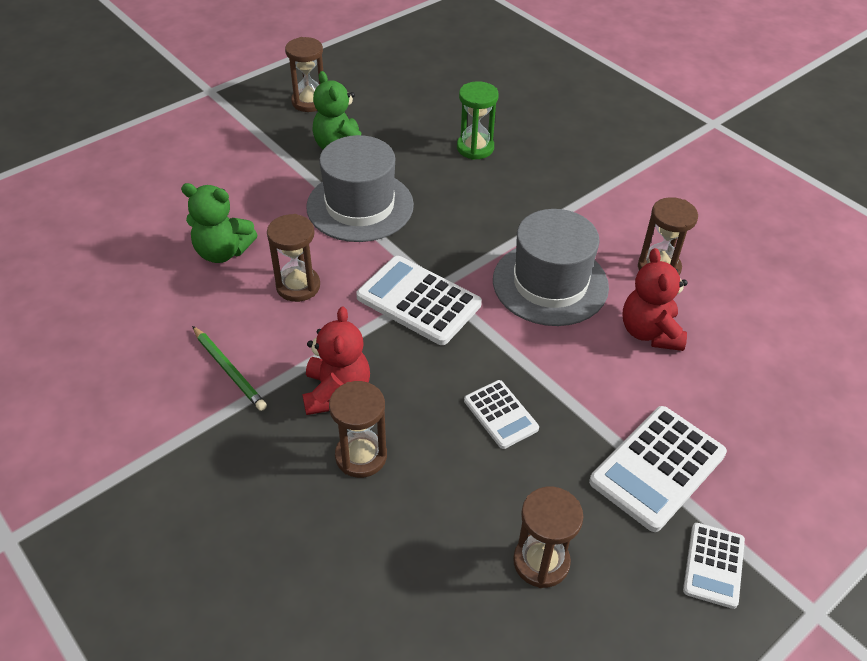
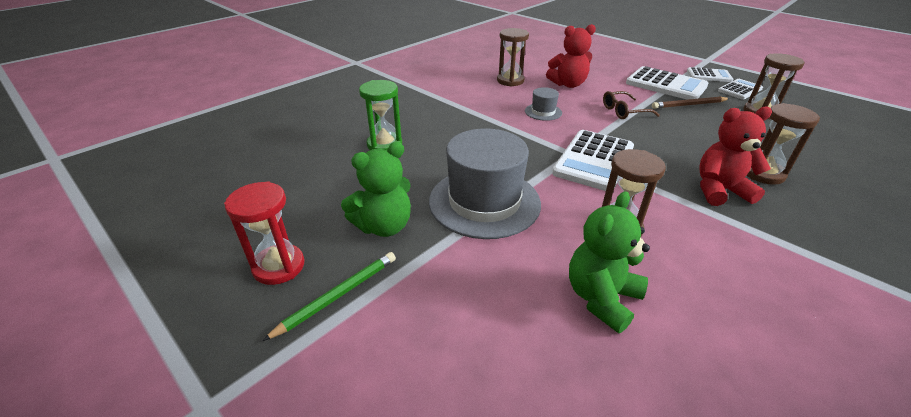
camera: 95 degrees left, 10 degrees down
green teddy bear [181,183,257,263] -> green teddy bear turned 150 degrees counterclockwise [569,191,650,333]
green pencil [192,326,267,411] -> green pencil moved to [263,252,396,341]
brown hourglass [285,37,323,112] -> red hourglass [224,181,304,285]
white calculator [464,380,539,449] -> white calculator moved to [718,79,763,100]
grey hat [493,209,609,326] -> grey hat [525,87,562,121], size x0.45
none -> brown glasses [603,91,660,119]
none -> brown pencil [652,96,730,109]

